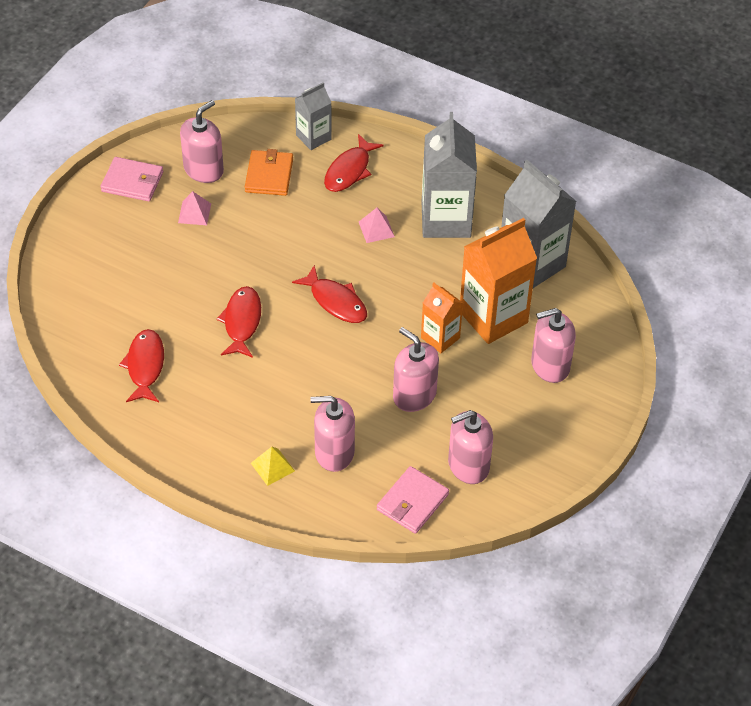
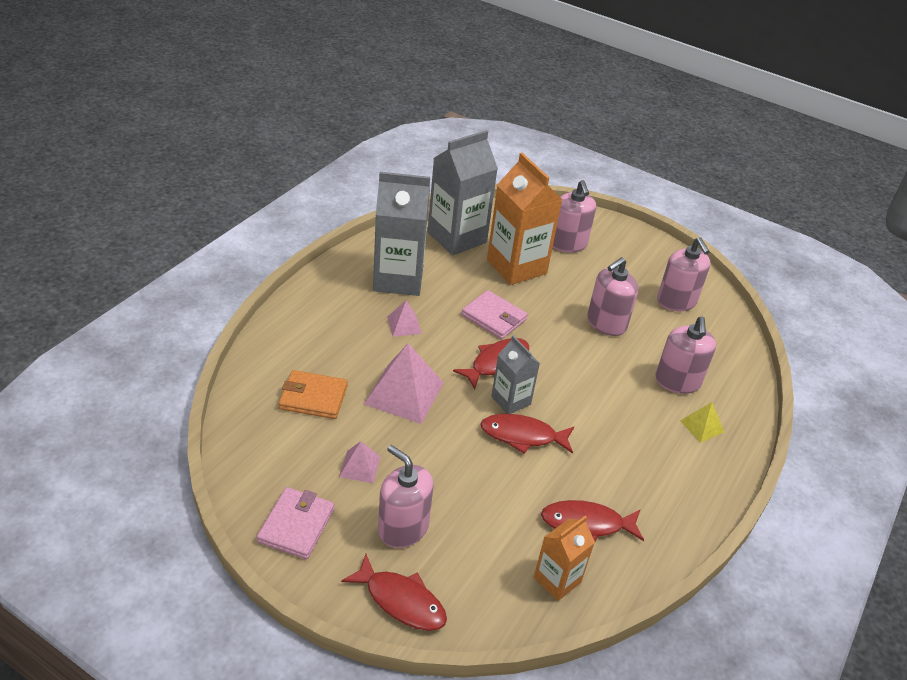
camera: 90 degrees left, 10 degrees down
pink soap dispenser [180,100,224,183] -> pink soap dispenser moved to [378,445,434,548]
grey carton [295,82,332,150] -> grey carton moved to [491,335,540,414]
red fish [324,134,384,192] -> red fish moved to [341,554,447,631]
pink wallet [377,466,449,534] -> pink wallet moved to [461,290,528,339]
orange carton [421,283,463,353] -> orange carton moved to [534,516,595,601]
none -> pink pyramid [364,343,444,424]

